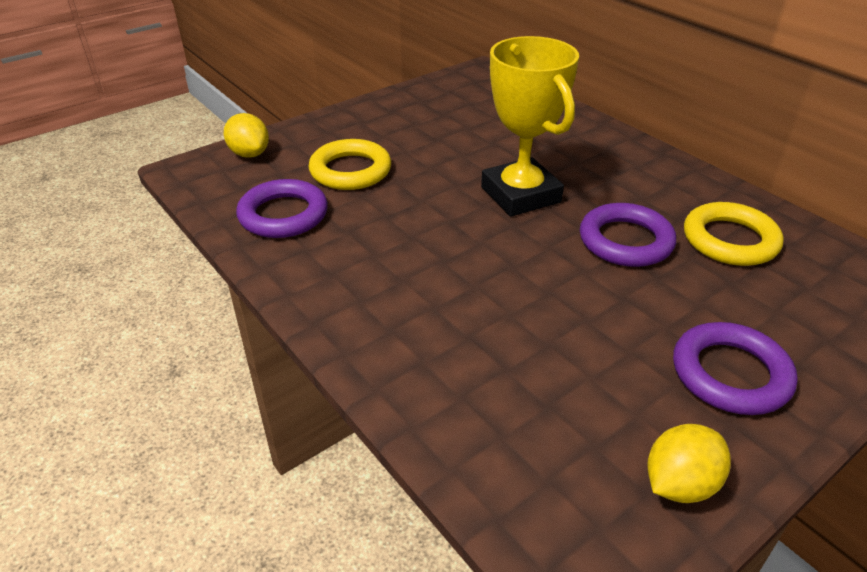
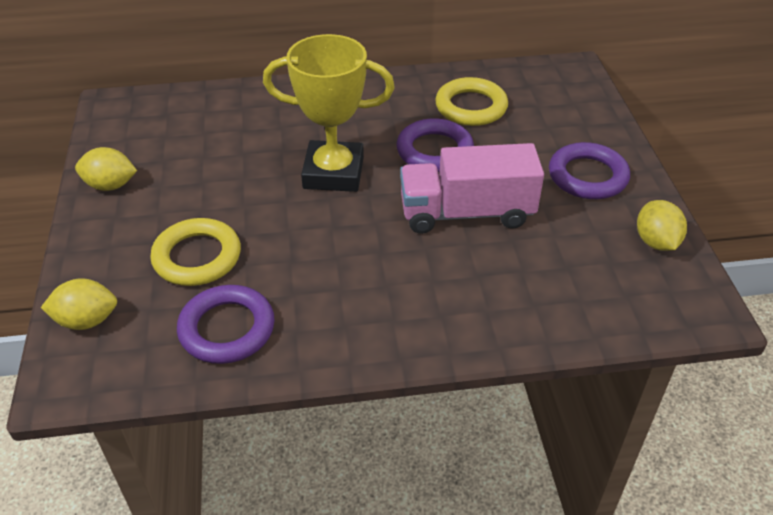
camera: 60 degrees left, 5 degrees up
none -> yellow lemon [75,147,137,191]
none -> pink truck [400,143,544,234]

